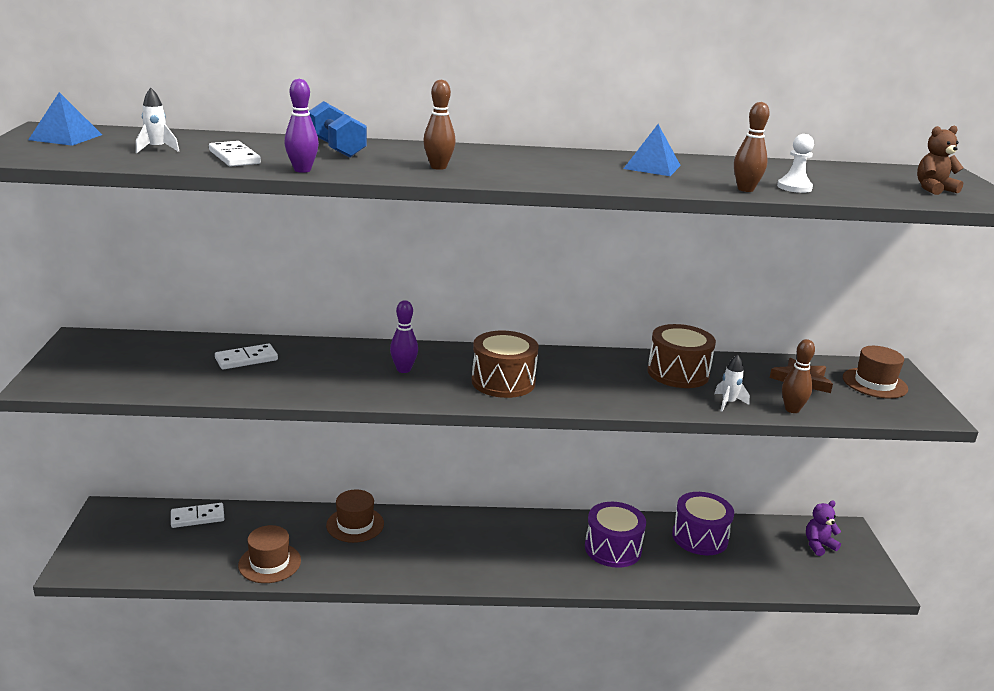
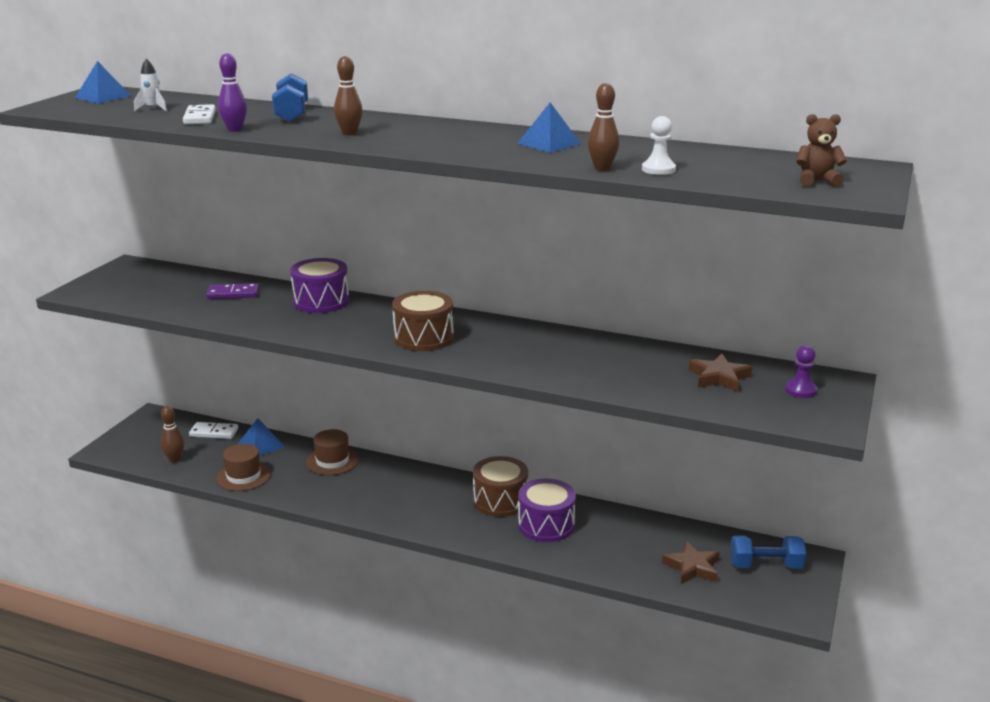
camera: 25 degrees right, 0 degrees up
white domino [215,343,278,370] -> purple domino [206,283,259,299]
purple bowling pin [390,300,418,373] -> none
brown drum [647,324,716,388] -> brown drum moved to [473,456,528,517]
purple drum [672,492,734,555] -> purple drum moved to [290,258,349,313]
white rocket [714,355,750,412] -> none
brown bowling pin [782,339,815,413] -> brown bowling pin moved to [161,406,184,463]
purple teddy bear [806,500,841,556] -> blue dumbbell [730,535,806,569]
brown hat [843,346,908,398] -> purple pawn [785,345,817,398]
none -> blue pyramid [238,418,285,456]
none -> brown star [662,541,720,584]

